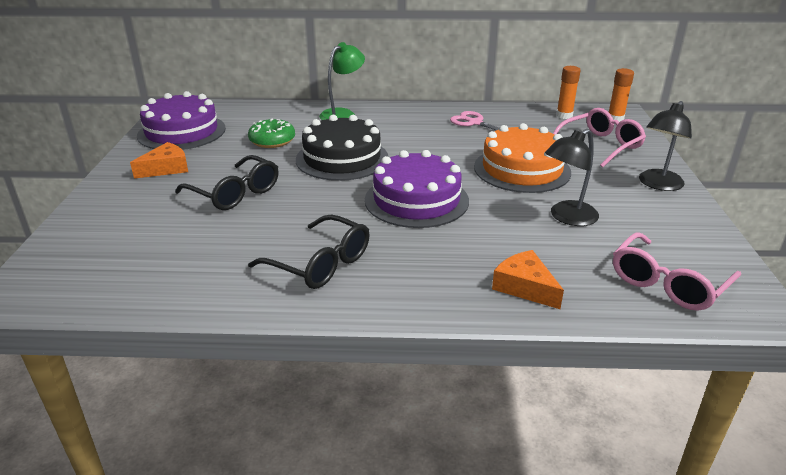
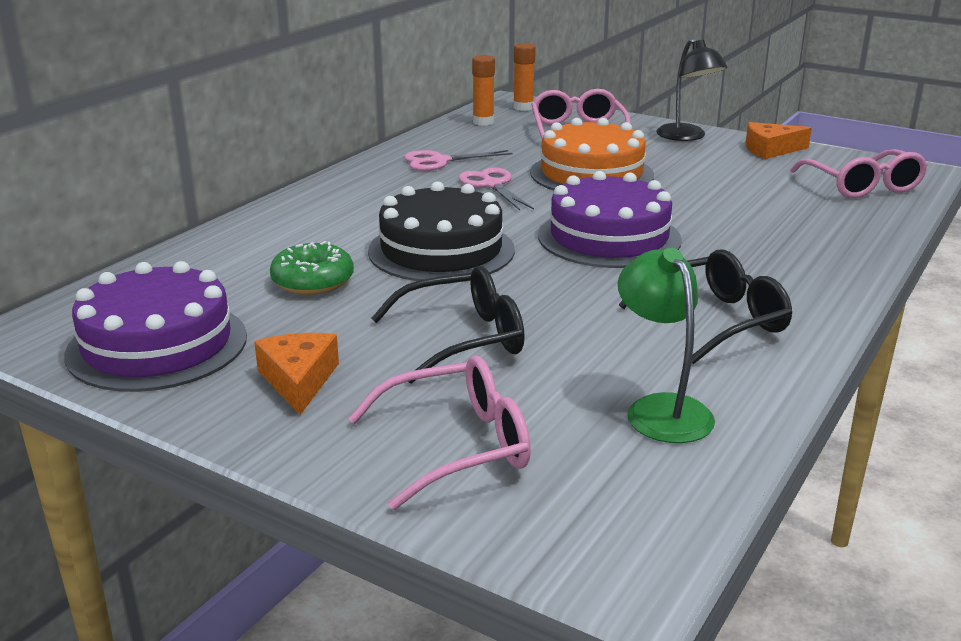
camera: 60 degrees left, 5 degrees down
green lamp [319,42,365,120] -> green lamp moved to [618,248,715,443]
orange cheese [492,250,564,309] -> orange cheese moved to [746,122,812,159]
black lamp [545,129,599,226] -> none
none -> pink glasses [348,356,531,510]
none -> pink scissors [459,167,534,210]

